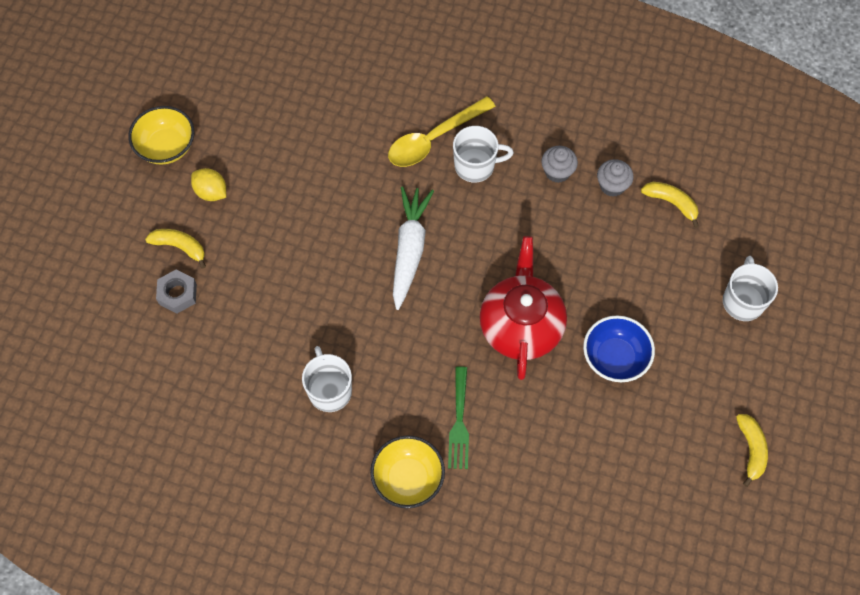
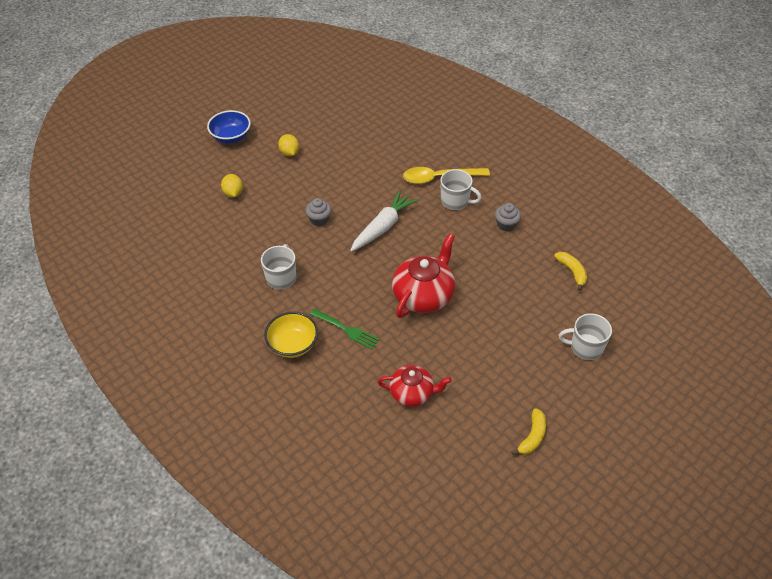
camera: 30 degrees right, 15 degrees down
yellow bowl [128,106,194,165] -> none
yellow banana [145,229,206,269] -> none
grey nut [156,269,197,314] -> yellow lemon [221,174,243,197]
green fork [448,366,469,469] -> green fork turned 90 degrees counterclockwise [310,309,379,350]
blue bowl [583,315,655,382] -> blue bowl moved to [207,110,251,144]
grey cupcake [597,159,634,196] -> grey cupcake moved to [305,198,331,226]
white mug [723,256,778,321] -> white mug turned 120 degrees counterclockwise [558,313,612,360]
none -> red teapot [378,365,452,407]

